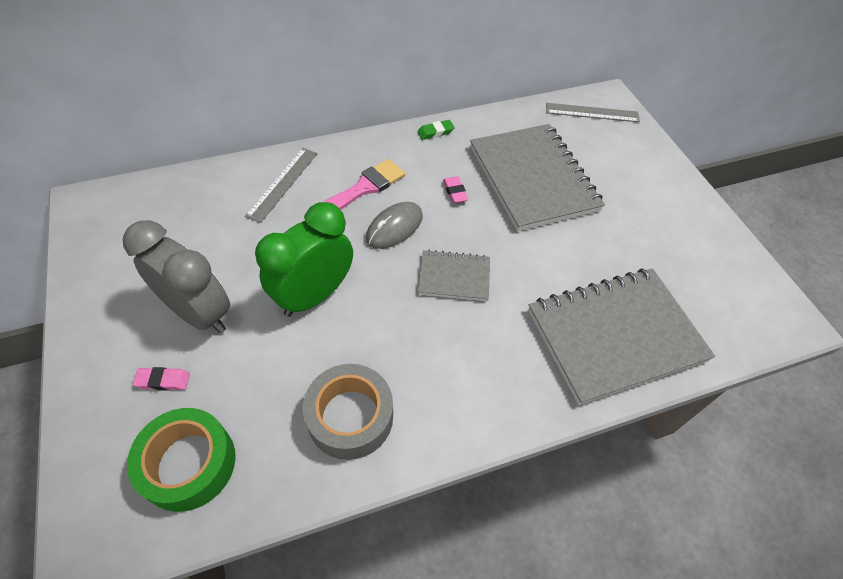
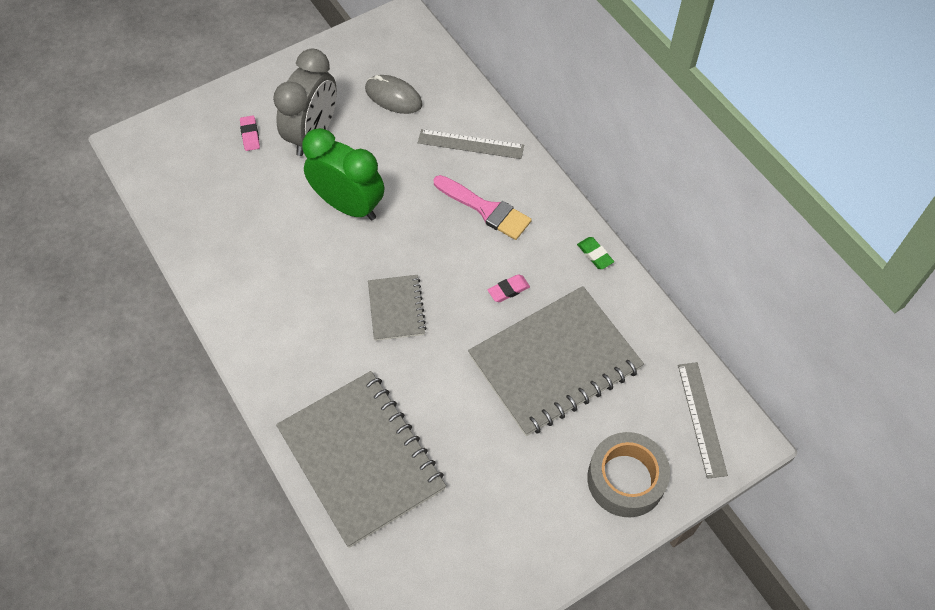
camera: 80 degrees right, 5 degrees up
green tape [127,408,236,512] -> none
grey tape [303,364,393,460] -> grey tape moved to [587,432,670,517]
grey mouse [366,202,423,249] -> grey mouse moved to [365,75,422,114]

